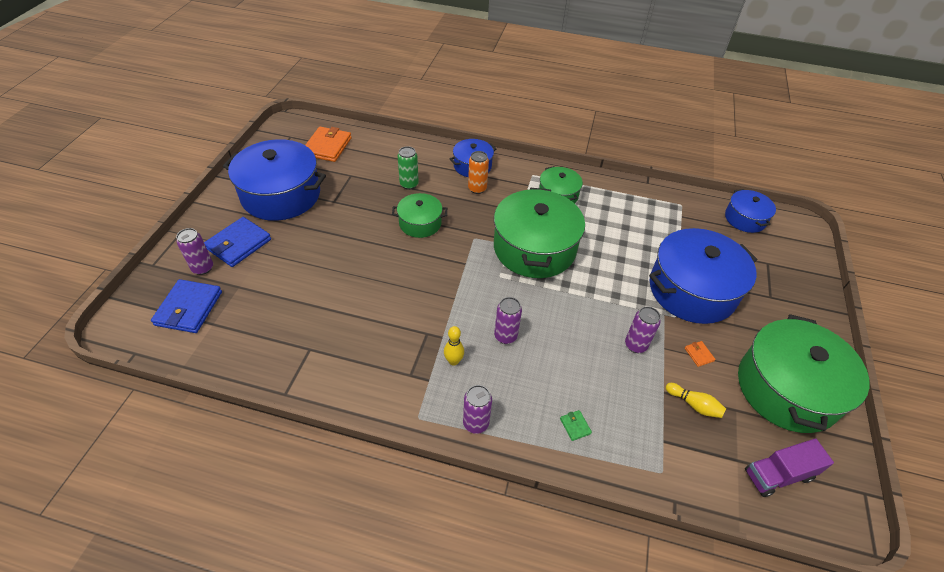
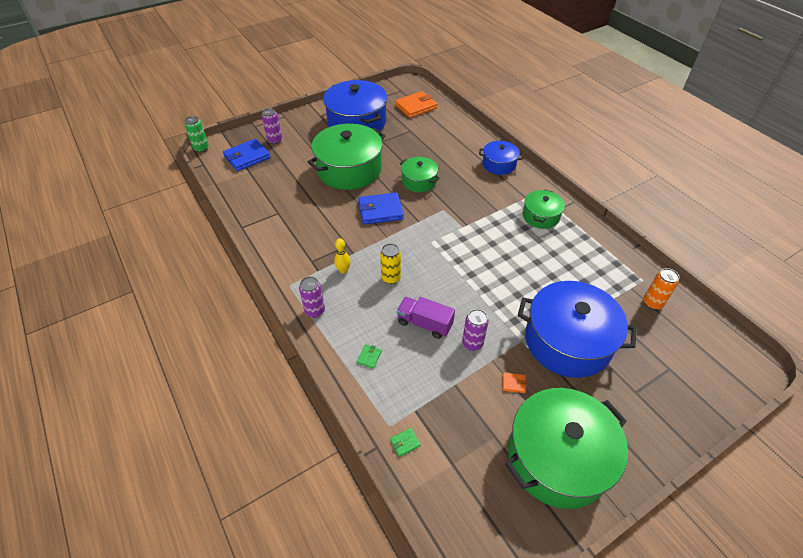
camera: 45 degrees right, 0 degrees up
blue wallet [204,217,271,267] -> blue wallet moved to [358,192,404,225]
green can [398,146,419,190] -> green can moved to [185,116,209,153]
orange can [468,151,489,194] -> orange can moved to [644,268,679,310]
green pot [494,187,585,278] -> green pot moved to [308,124,386,190]
purple can [494,297,522,344] -> yellow can [380,243,401,284]
yellow bowling pin [666,383,726,418] -> none
orange wallet [685,341,715,367] -> orange wallet turned 75 degrees clockwise [502,372,527,393]
blue pot [725,189,776,233] -> none
purple truck [745,438,834,497] -> purple truck moved to [397,297,455,339]
none -> green wallet [390,428,421,457]

